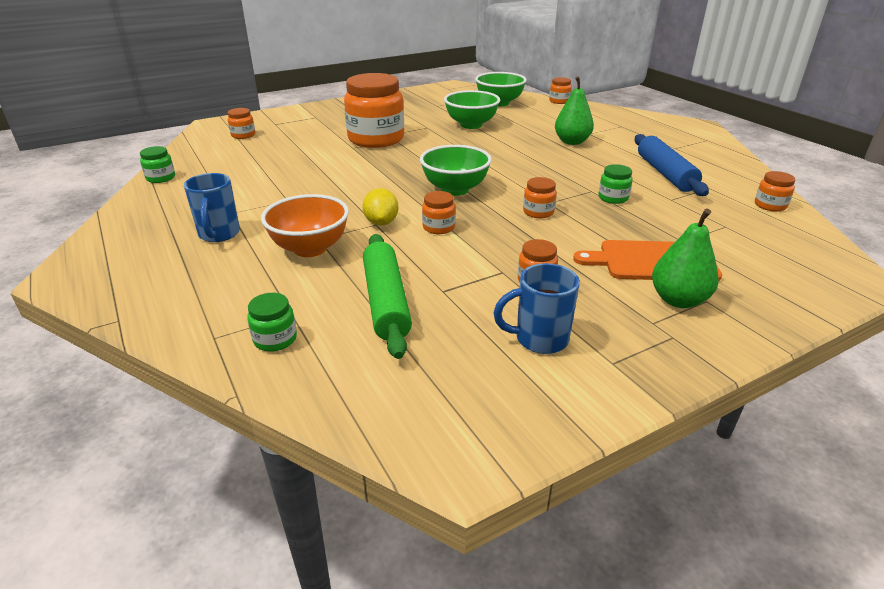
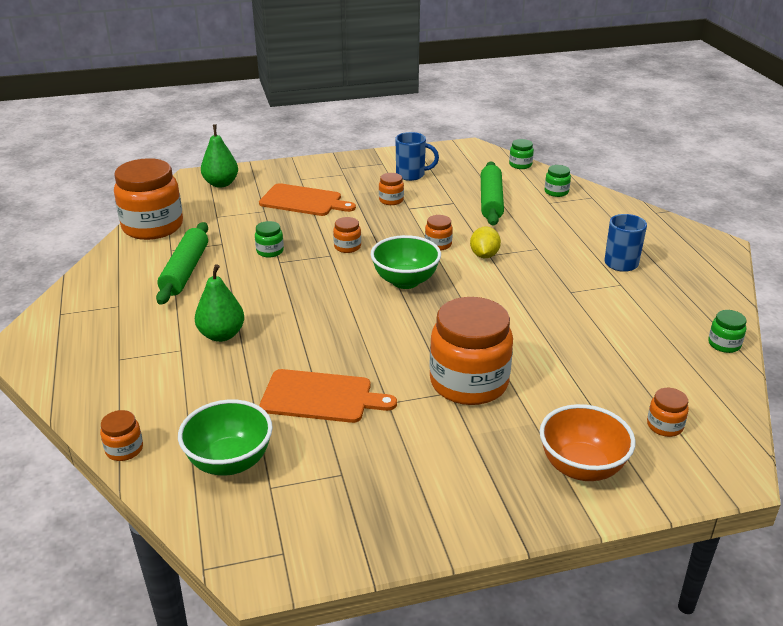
camera: 165 degrees left, 0 degrees up
orange bowl [261,194,349,257] -> orange bowl moved to [540,404,636,481]
green bowl [444,90,500,129] -> orange cutting board [260,369,397,423]
blue rolling pin [635,134,709,196] -> green rolling pin [156,222,208,305]
green pear [652,209,719,308] -> green pear moved to [201,124,238,188]
orange jar [755,171,796,212] -> orange jar [114,158,183,240], size x2.33
none -> green jar [509,139,534,169]

